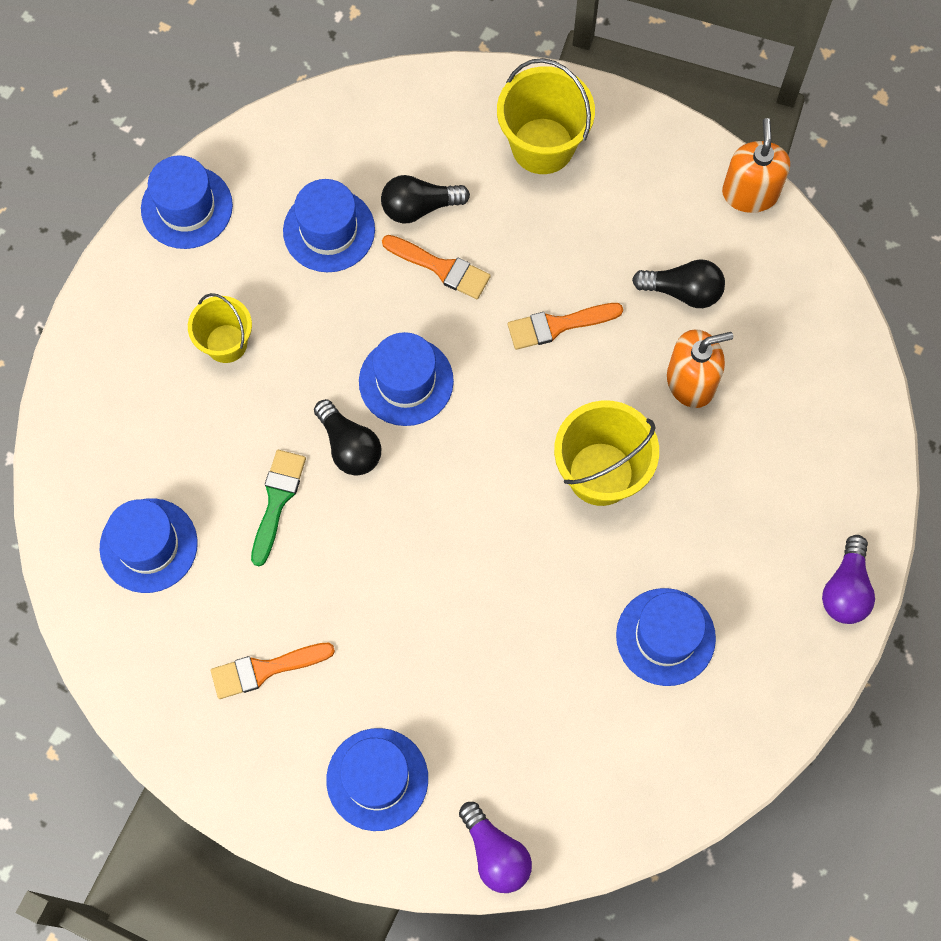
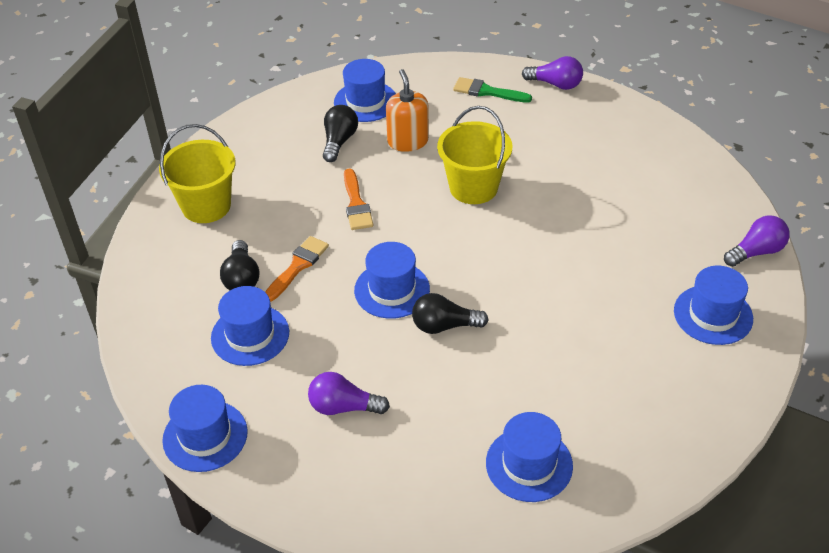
camera: 85 degrees left, 25 degrees down
yellow bucket [188,293,252,363] -> purple light bulb [308,372,390,415]
orange brush [211,643,335,699] -> none
green brush [251,450,306,566] -> green brush moved to [453,77,532,103]
black light bulb [314,399,381,476] -> black light bulb turned 150 degrees counterclockwise [412,293,489,334]
blue hat [616,588,716,686] -> blue hat moved to [334,59,396,122]
orange soap dispenser [722,118,790,213] -> none

